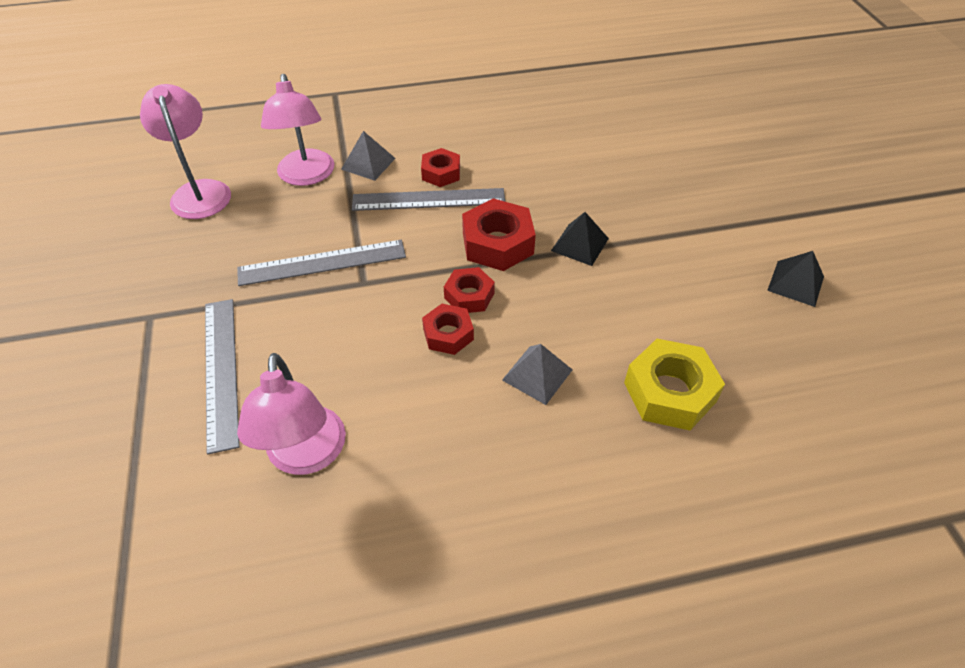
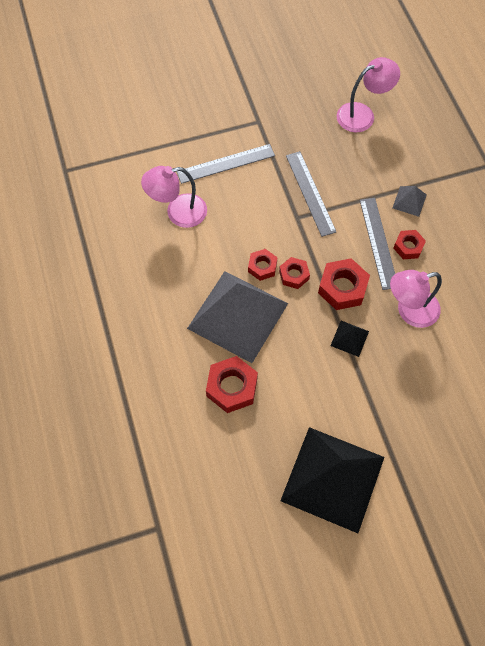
camera: 85 degrees right, 15 degrees up
pink lamp [261,74,334,186] -> pink lamp moved to [390,270,442,328]
grey pyramid [502,344,573,405] -> grey pyramid [187,271,288,363], size x2.49
yellow nut [624,339,725,430] -> red nut [206,356,258,413]
black pyramid [767,251,824,307] -> black pyramid [280,427,384,533], size x2.49

